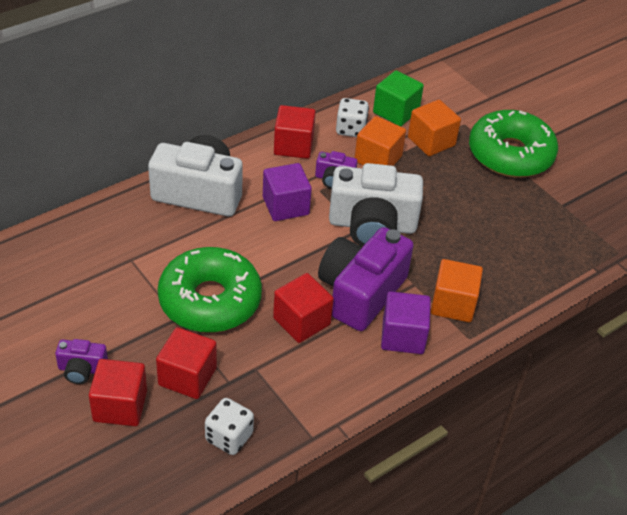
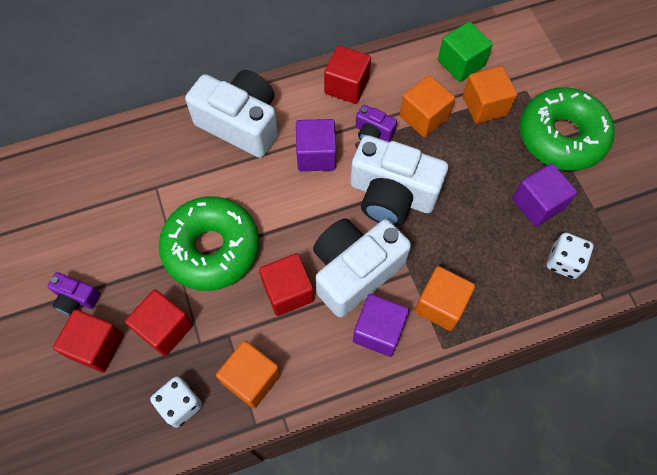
camera: 20 degrees right, 20 degrees up
purple camera [318,227,414,331] -> white camera [313,218,411,317]
white dice [336,98,369,137] -> white dice moved to [547,233,593,279]
none -> orange cube [216,341,281,409]
none -> purple cube [512,163,577,226]

